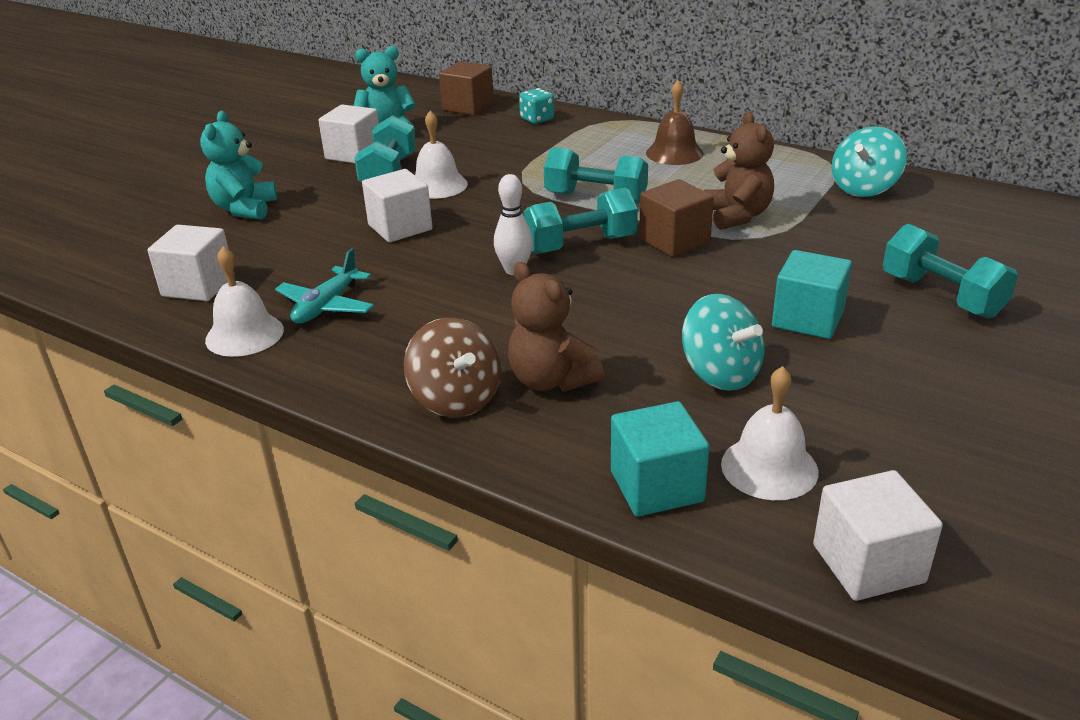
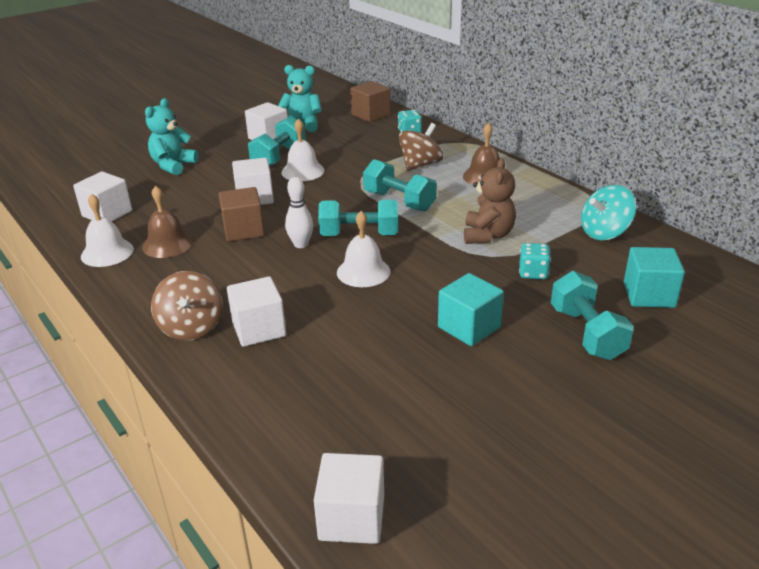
camera: 20 degrees right, 0 degrees up
turquoise plane [275,248,374,324] -> brown bell [142,186,194,258]
brown teddy bear [508,262,604,392] -> white cube [227,276,286,347]
turquoise cube [611,401,709,517] -> turquoise cube moved to [624,247,685,308]
brown cube [639,179,714,257] -> brown cube moved to [219,187,265,242]
turquoise spinning top [682,294,764,391] -> none
white bell [721,366,819,500] -> white bell moved to [337,211,390,287]
none -> brown spinning top [399,123,443,171]
none -> turquoise dice [519,243,551,280]

